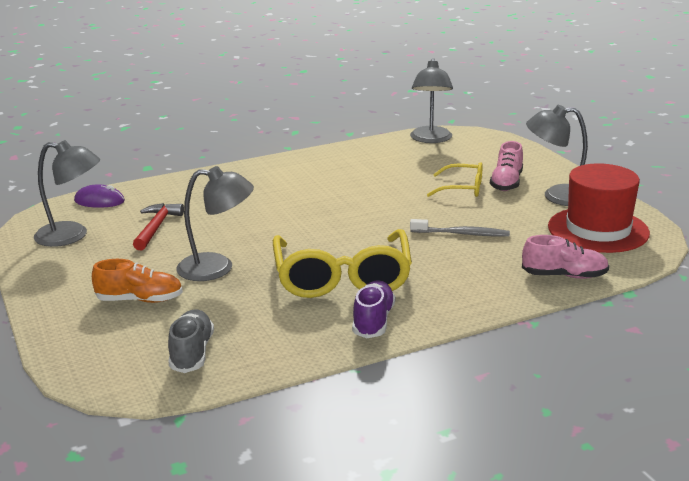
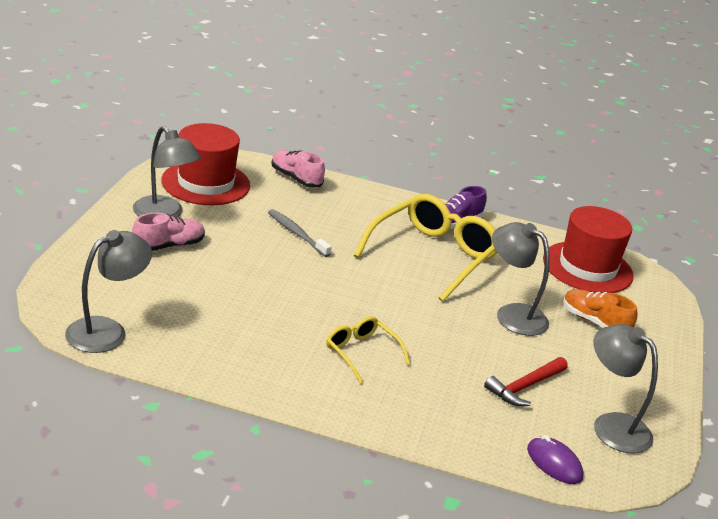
camera: 145 degrees left, 5 degrees up
grey shoe [168,309,214,373] -> red hat [543,206,634,293]
yellow glasses [427,162,483,197] -> yellow glasses moved to [326,316,410,383]

